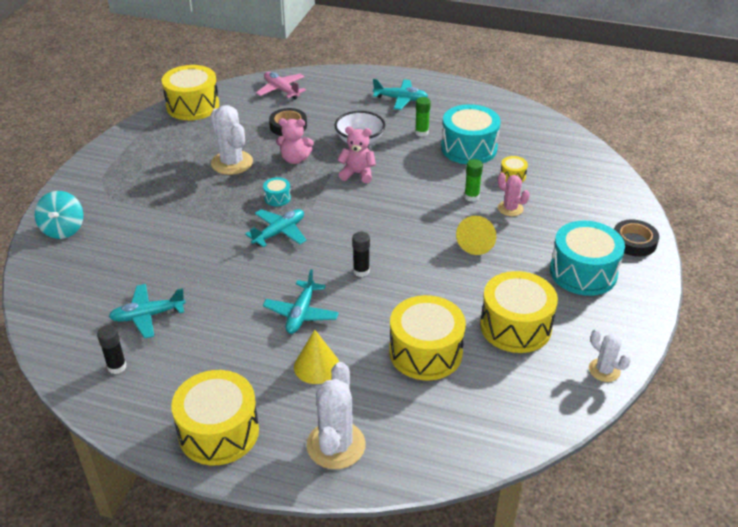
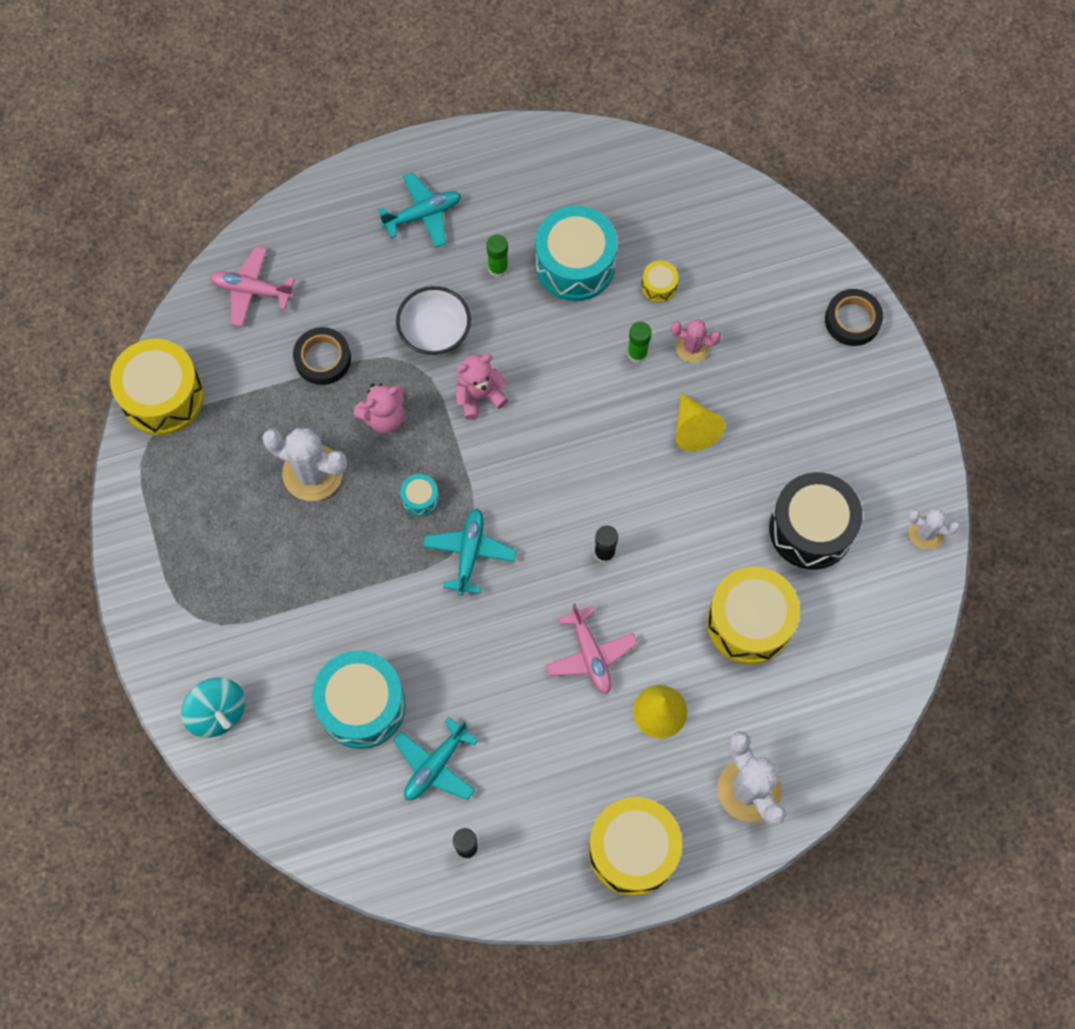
camera: 35 degrees left, 30 degrees up
turquoise plane [263,269,339,334] -> pink plane [545,603,638,694]
yellow drum [480,271,558,353] -> black drum [769,472,863,570]
turquoise drum [550,221,625,296] -> turquoise drum moved to [312,651,406,749]

